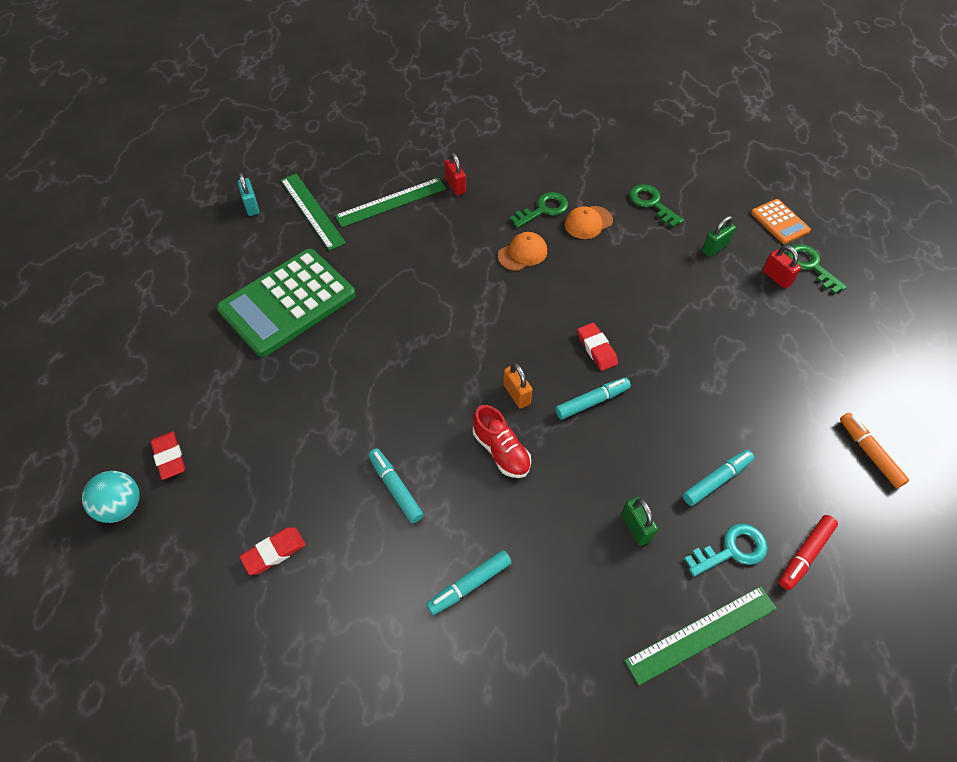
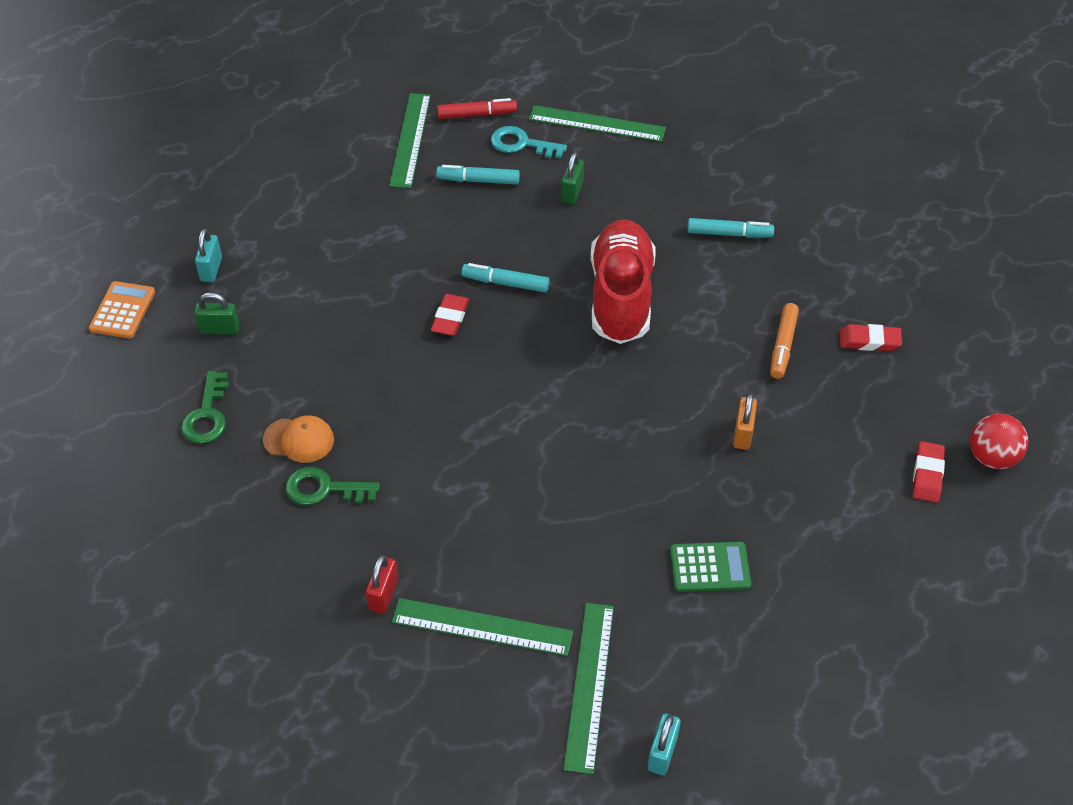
camera: 140 degrees left, 5 degrees down
turquoise ball [82,471,140,523] -> red ball [970,414,1029,469]
green calculator [217,249,356,357] -> green calculator [670,542,751,592], size x0.47
turquoise marker [368,448,424,523] -> none
red shoe [473,405,531,478] -> red shoe [590,219,656,344], size x1.86
orange cap [498,232,547,271] -> none
orange padlock [503,363,533,409] -> orange padlock moved to [733,393,757,450]
red padlock [763,245,801,289] -> turquoise padlock [195,229,222,282]
green key [786,244,847,294] -> none
orange marker [840,413,909,488] -> orange marker moved to [770,303,799,379]
none -> green ruler [389,93,431,188]

